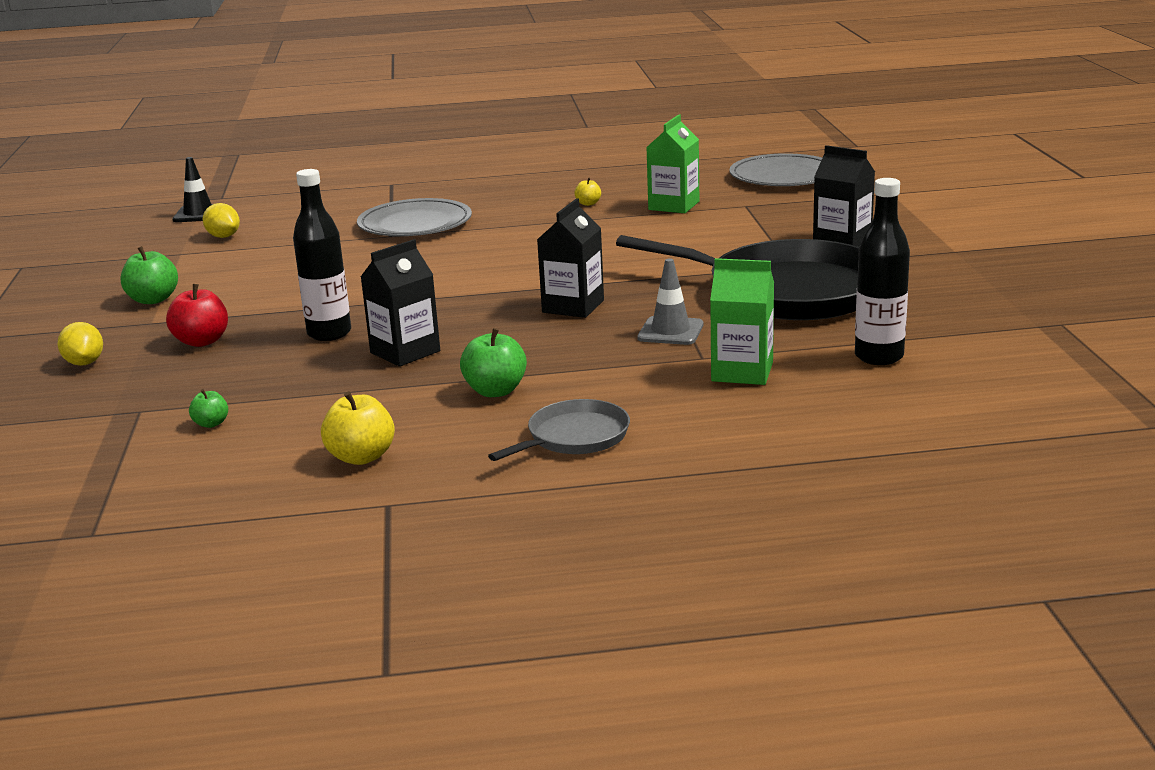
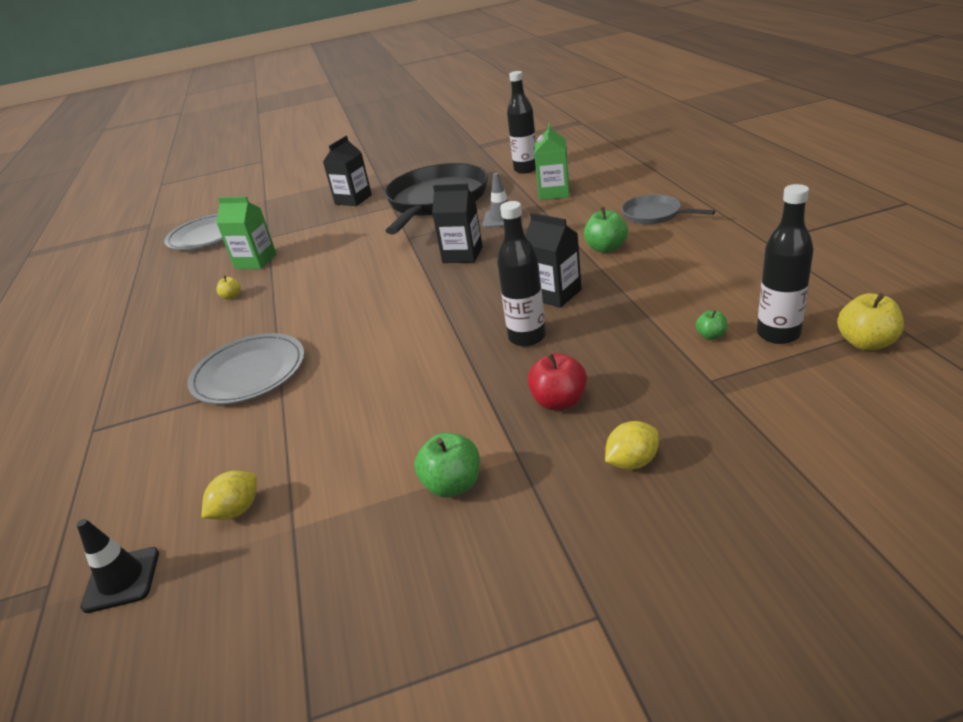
camera: 95 degrees left, 10 degrees up
yellow apple [321,391,395,465] -> yellow apple moved to [837,293,904,350]
none -> black bottle [757,184,814,344]

